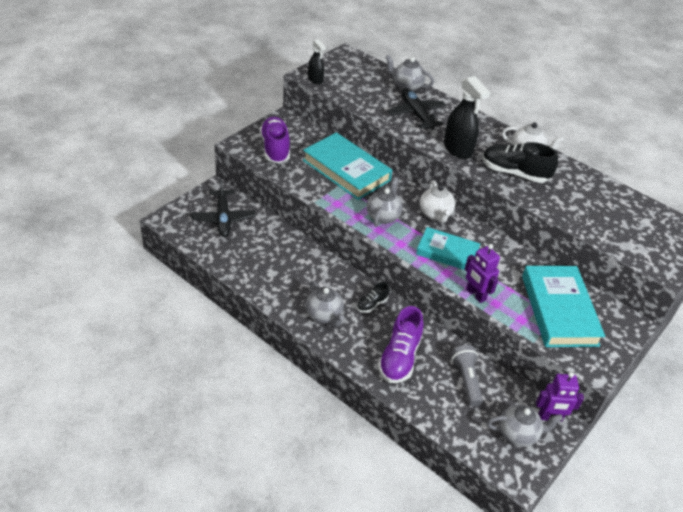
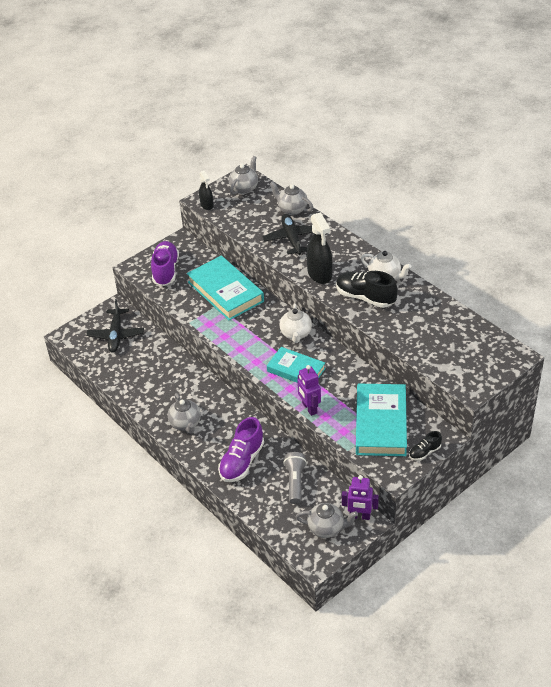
camera: 15 degrees right, 0 degrees up
black shoe [357,282,389,313] -> black shoe moved to [409,431,442,461]
grey teapot [367,177,403,227] -> grey teapot moved to [229,156,258,195]

